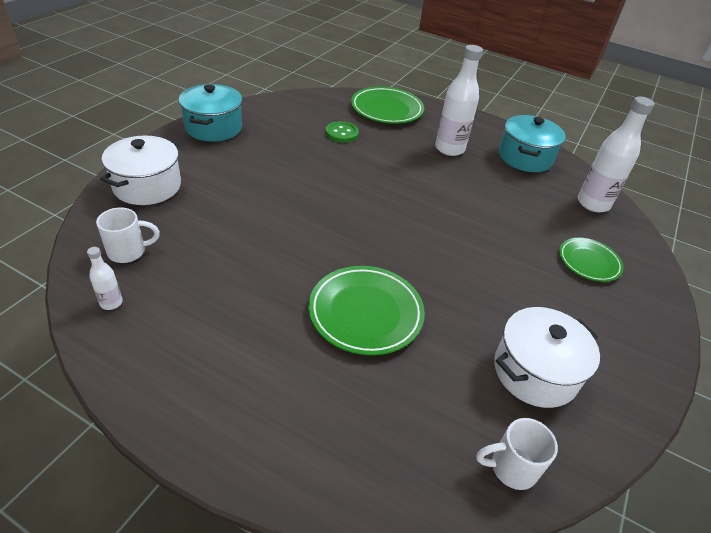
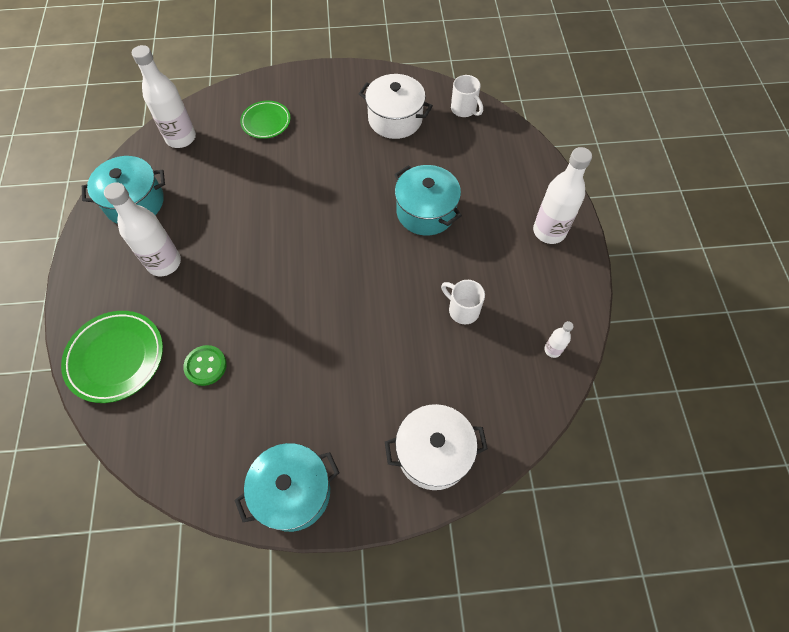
camera: 120 degrees left, 20 degrees up
white mug [96,207,160,263] -> white mug moved to [441,280,485,324]
green plate [308,266,425,355] -> turquoise pot [394,165,462,236]
none -> white bottle [533,147,592,244]

